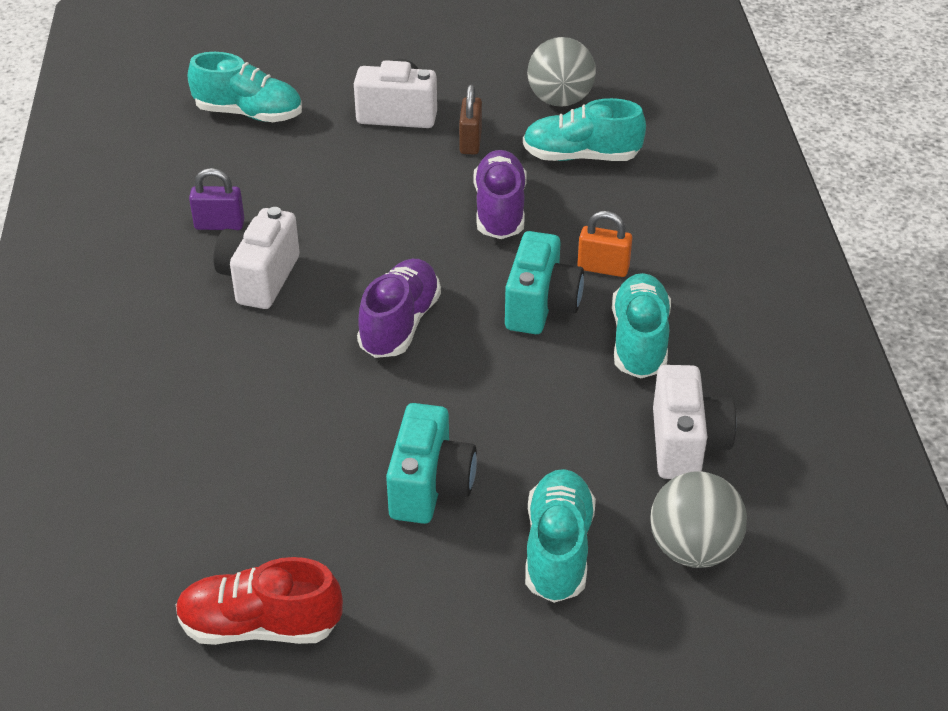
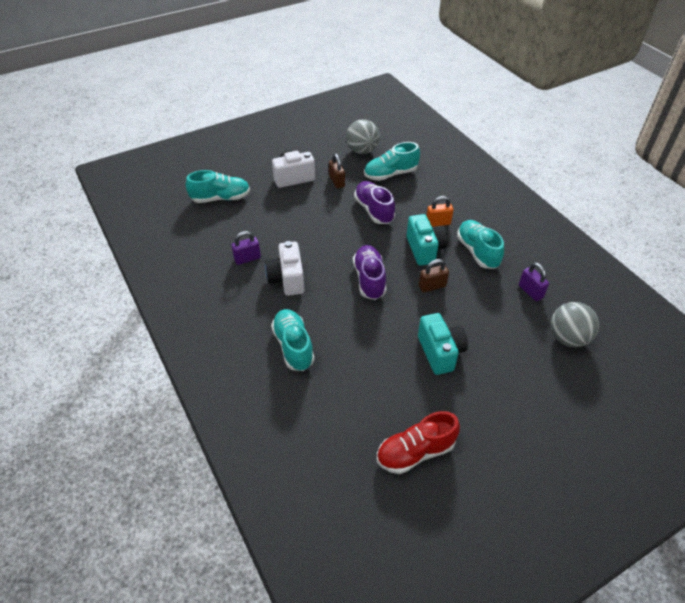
camera: 25 degrees left, 5 degrees up
turquoise shoe [525,469,596,603] -> turquoise shoe moved to [271,309,315,371]
white camera [653,365,736,479] -> purple padlock [519,263,549,301]
none -> brown padlock [419,259,449,293]

